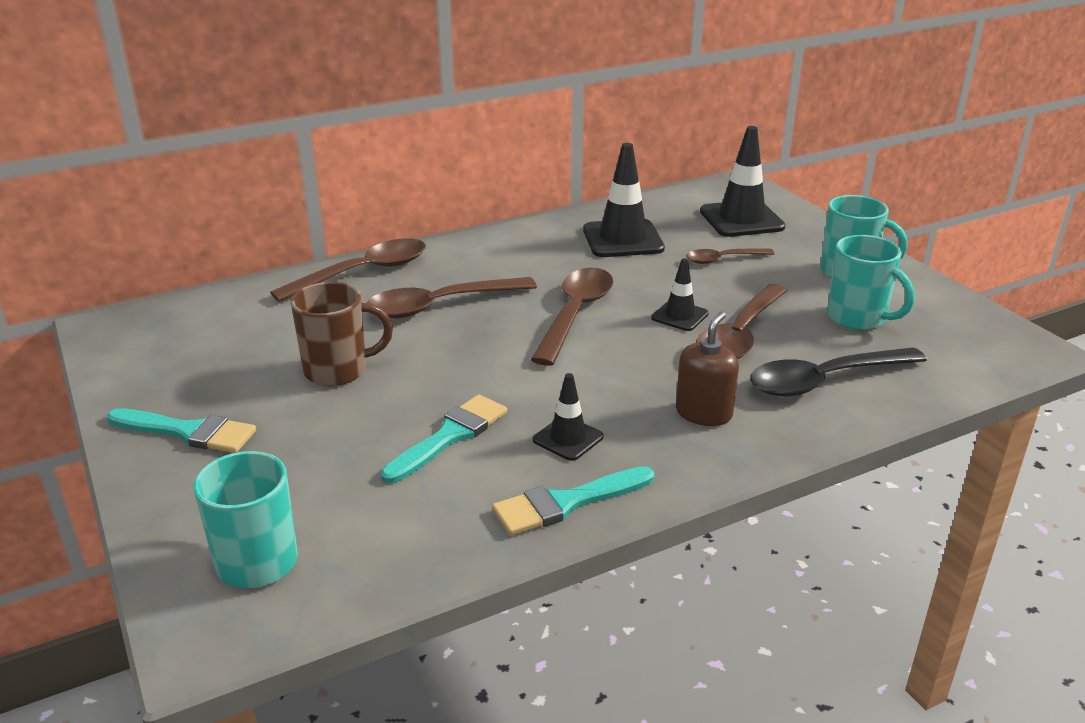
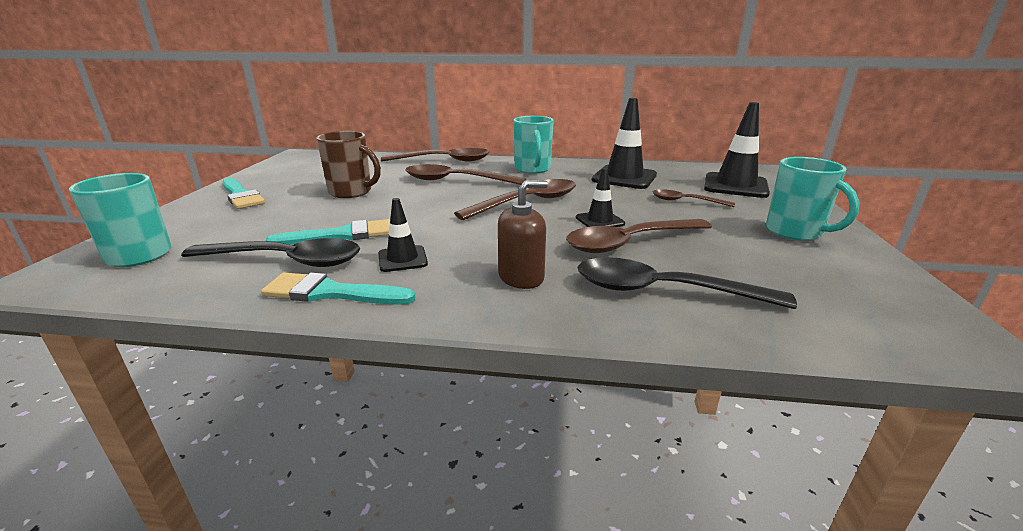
camera: 35 degrees right, 5 degrees down
turquoise mug [827,235,915,330] -> turquoise mug moved to [514,116,554,174]
none -> black spoon [181,238,360,267]

